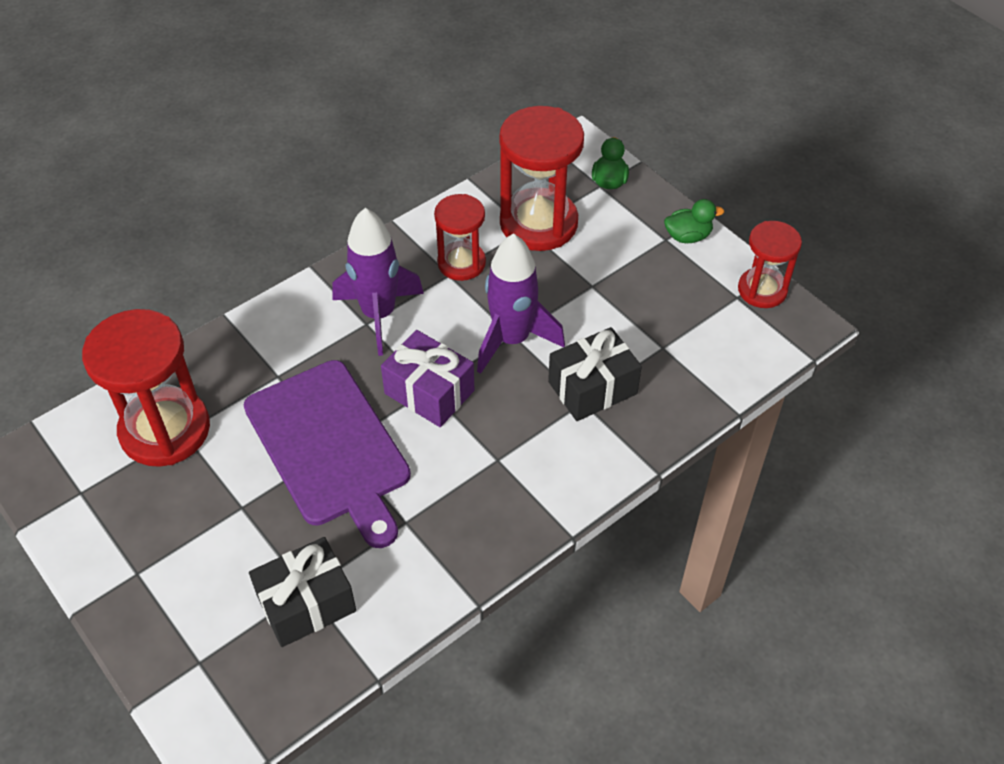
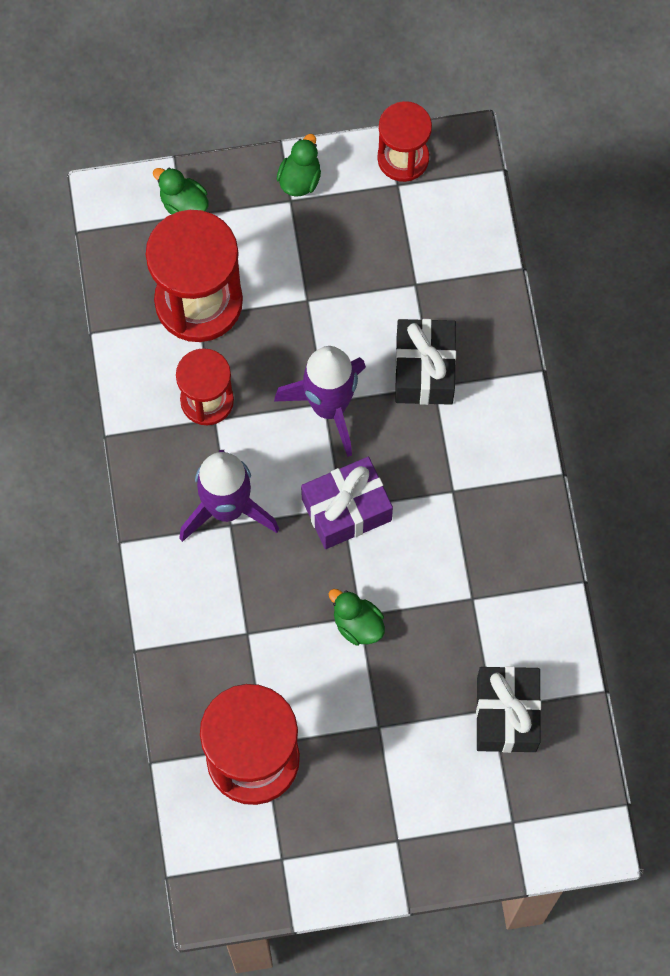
camera: 60 degrees left, 20 degrees up
purple cutting board [244,360,411,548] -> green duck [329,589,385,645]

